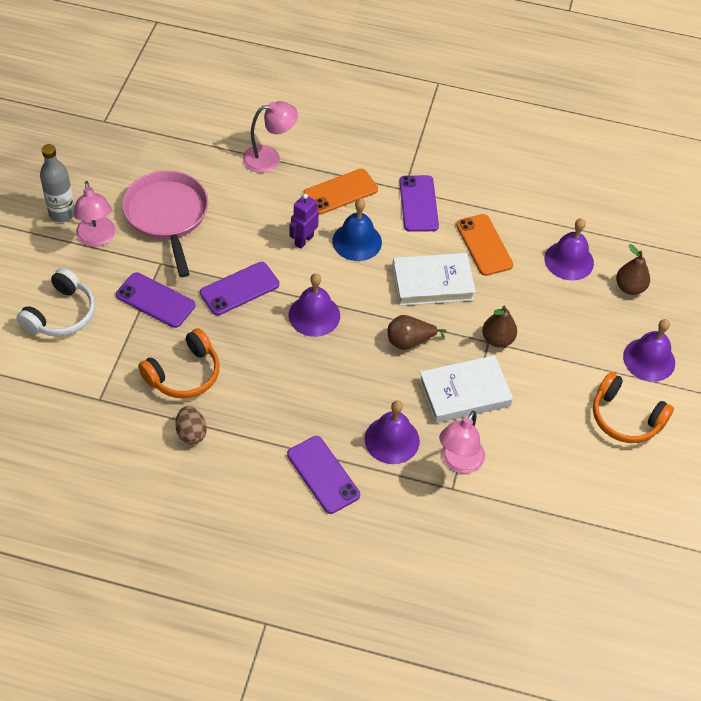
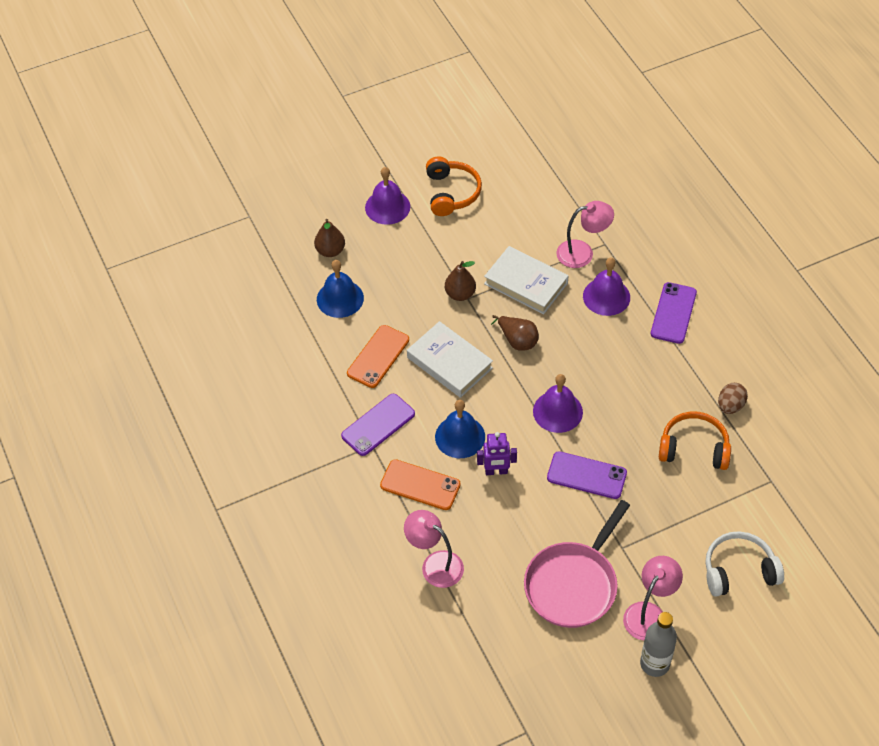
camera: 125 degrees left, 0 degrees up
purple phone [116,272,195,328] -> none
purple bell [544,218,594,280] -> blue bell [317,260,364,318]

